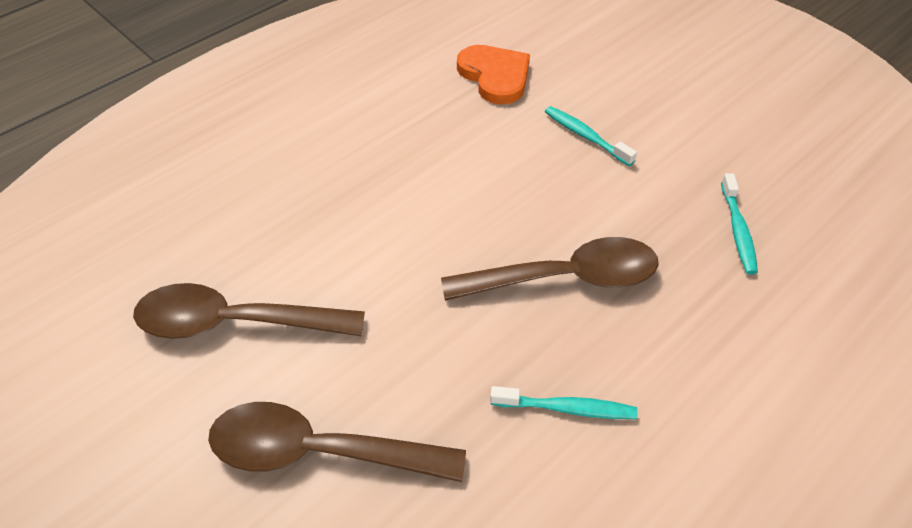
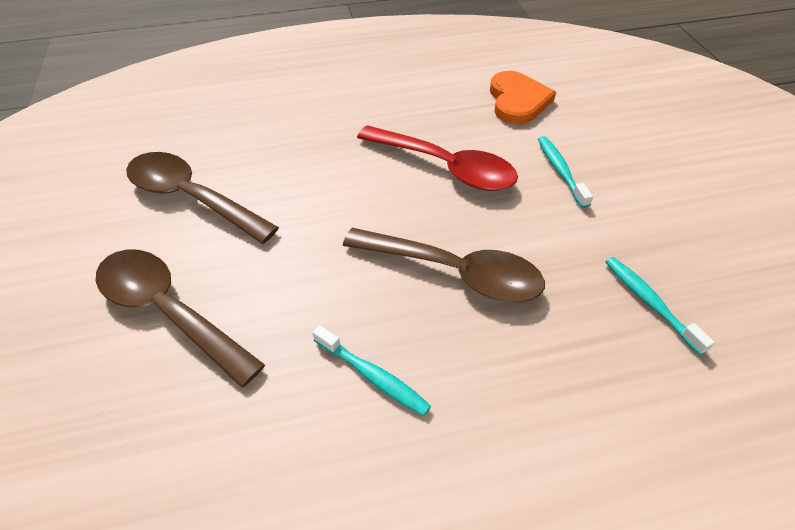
camera: 30 degrees right, 0 degrees up
turquoise toothbrush [721,173,758,275] -> turquoise toothbrush turned 120 degrees clockwise [605,257,715,355]
none -> red spoon [357,125,518,191]

